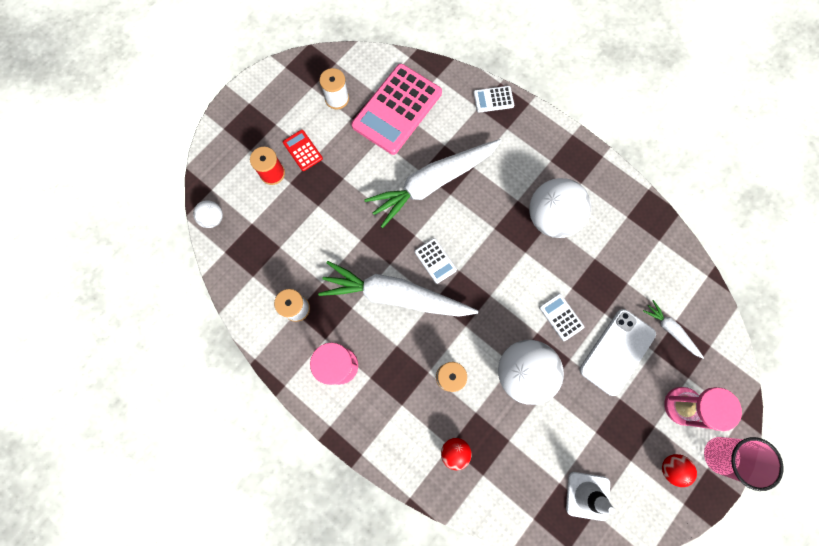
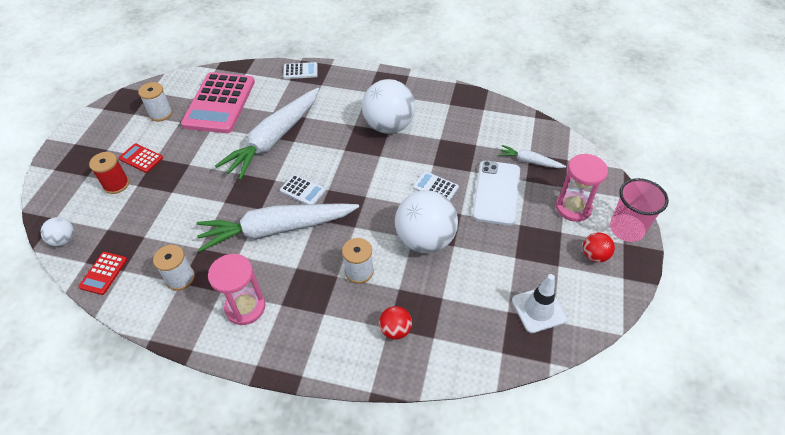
camera: 25 degrees left, 25 degrees down
white calculator [473,86,514,113] -> white calculator turned 150 degrees counterclockwise [283,62,318,79]
none -> red calculator [79,252,127,295]

